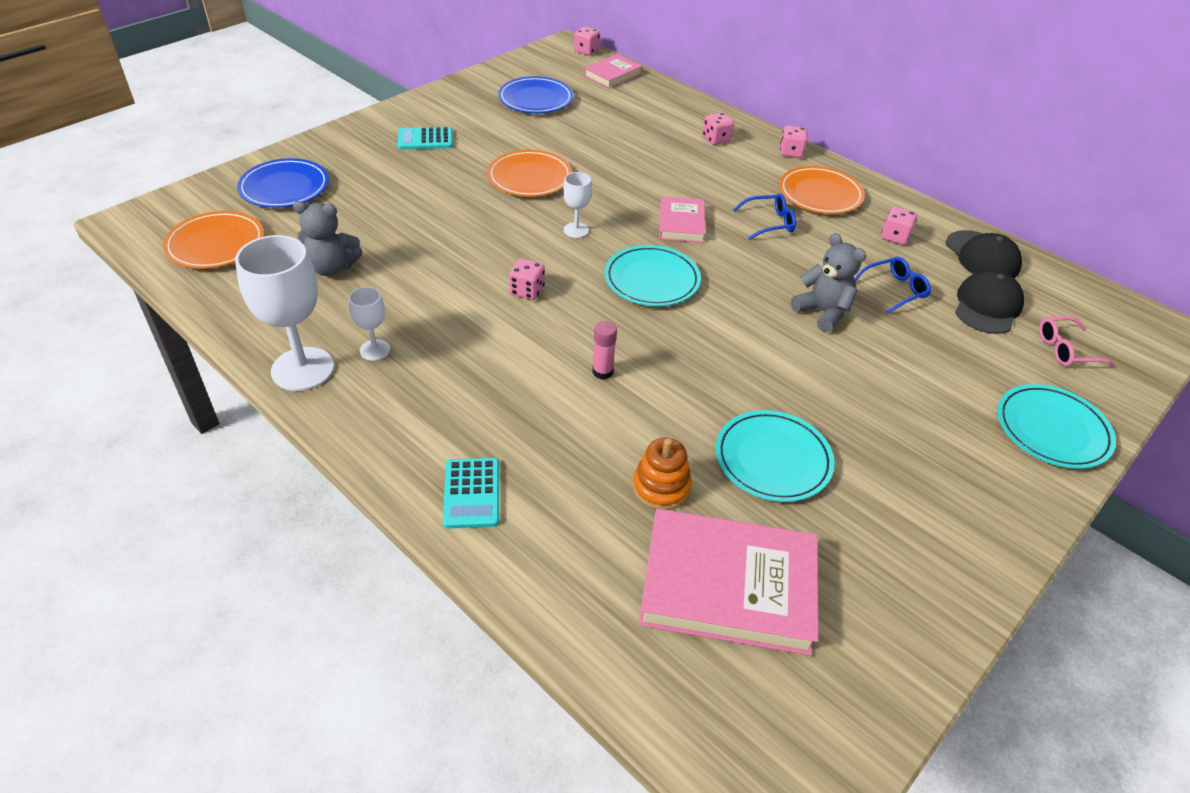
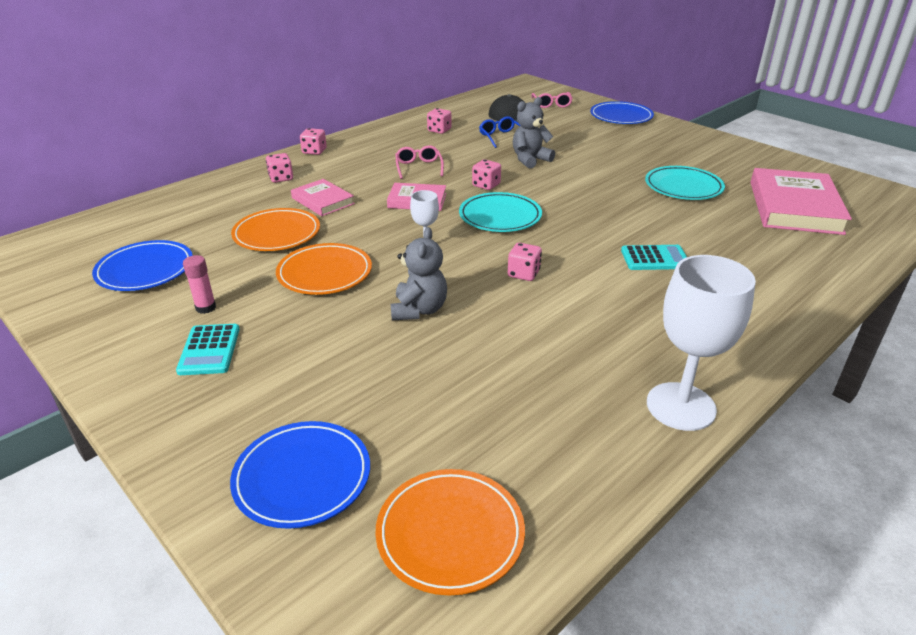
camera: 85 degrees left, 10 degrees down
grey teddy bear [293,201,362,276] -> grey teddy bear moved to [391,227,447,321]
white goblet [349,287,390,361] -> none
turquoise calculator [443,458,499,529] -> turquoise calculator moved to [621,245,687,270]
pink dice [574,26,600,55] -> pink dice moved to [472,159,501,190]
pink book [584,54,642,88] -> pink book moved to [291,179,355,216]
pink glue stick [593,321,617,379] -> pink glue stick moved to [183,255,216,314]
orange stacking toy [632,438,692,510] -> none
blue glasses [733,193,796,240] -> pink glasses [396,145,444,179]
orange plate [779,166,865,214] -> orange plate moved to [231,208,320,251]
black cap [946,230,1022,278] -> none
turquoise plate [997,384,1116,469] -> blue plate [590,101,654,124]

